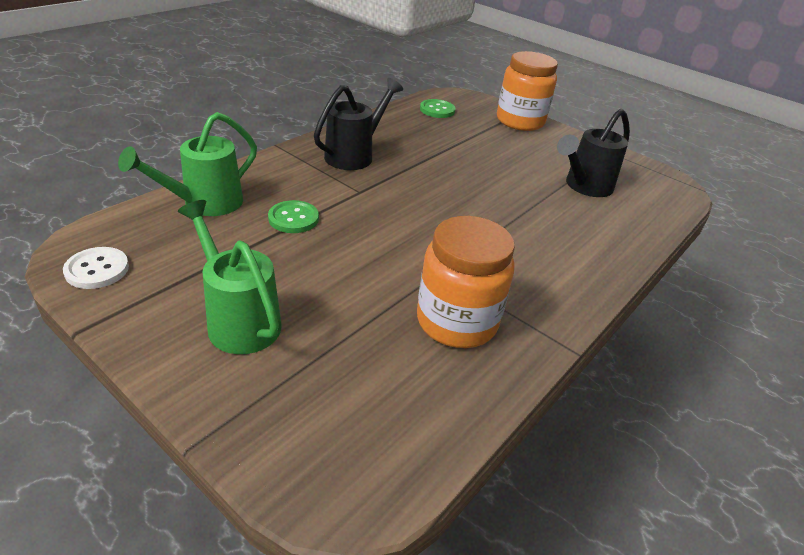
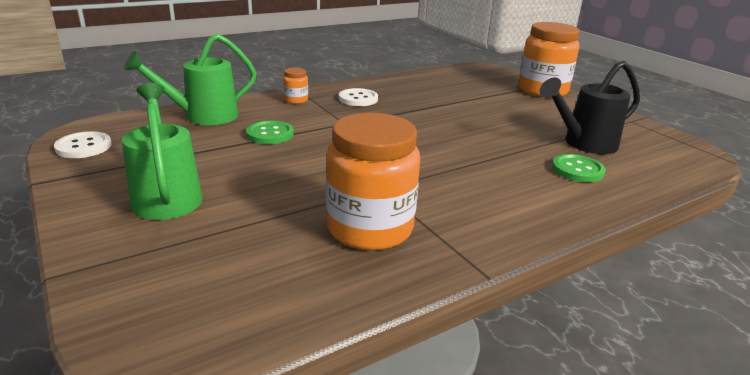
camera: 20 degrees right, 10 degrees down
black watering can [314,78,403,170] -> white button [339,88,378,106]
green button [420,99,456,118] -> green button moved to [552,154,606,182]
none -> orange jar [283,68,308,104]

